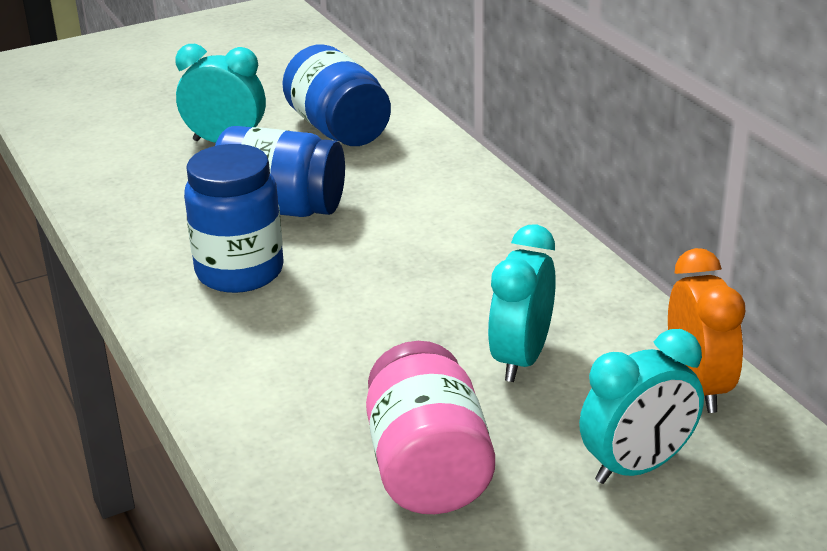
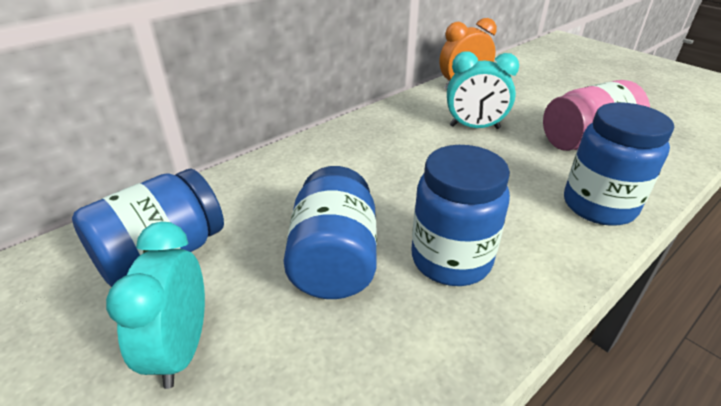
camera: 105 degrees left, 5 degrees up
turquoise clock [579,329,704,484] -> none
none -> blue jar [564,102,674,226]

